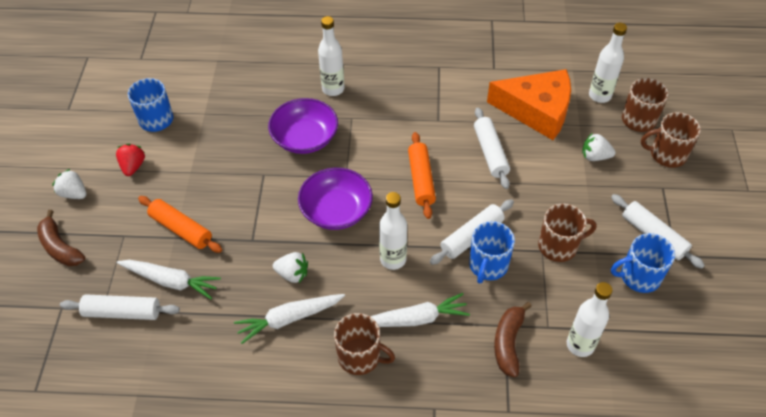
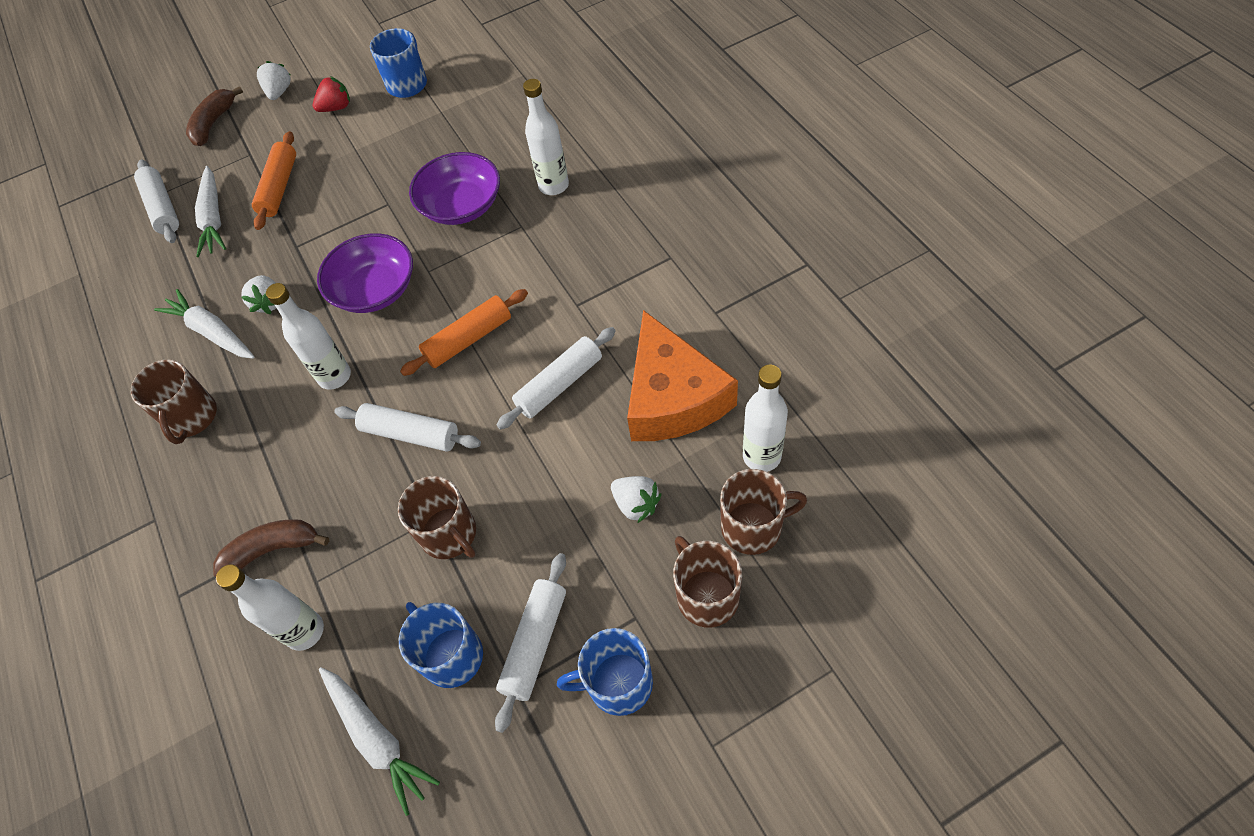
camera: 65 degrees right, 5 degrees up
white carrot [370,293,470,327] -> white carrot moved to [319,667,440,816]
blue mug [469,221,515,284] -> blue mug moved to [557,628,653,716]
white strawberry [582,133,616,161] -> white strawberry turned 150 degrees clockwise [611,476,661,523]

